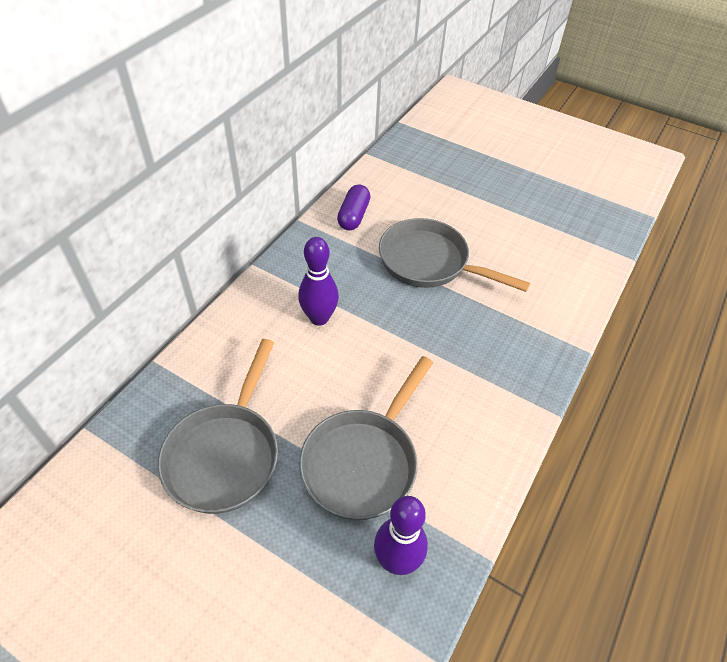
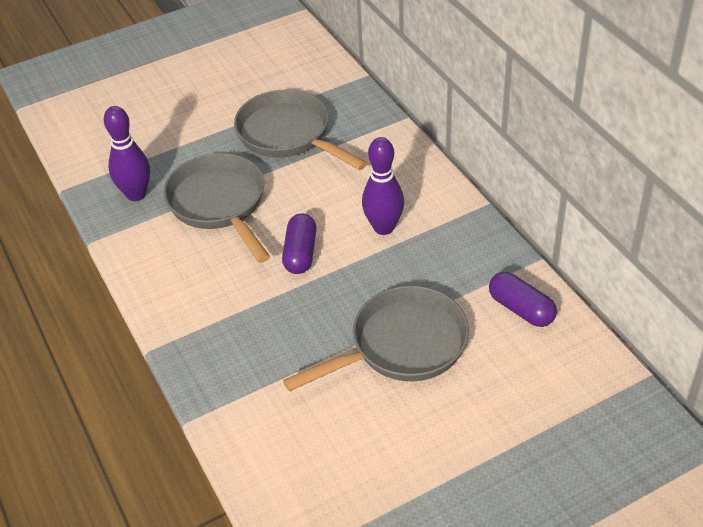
camera: 125 degrees right, 5 degrees down
none -> purple capsule [282,213,317,274]

